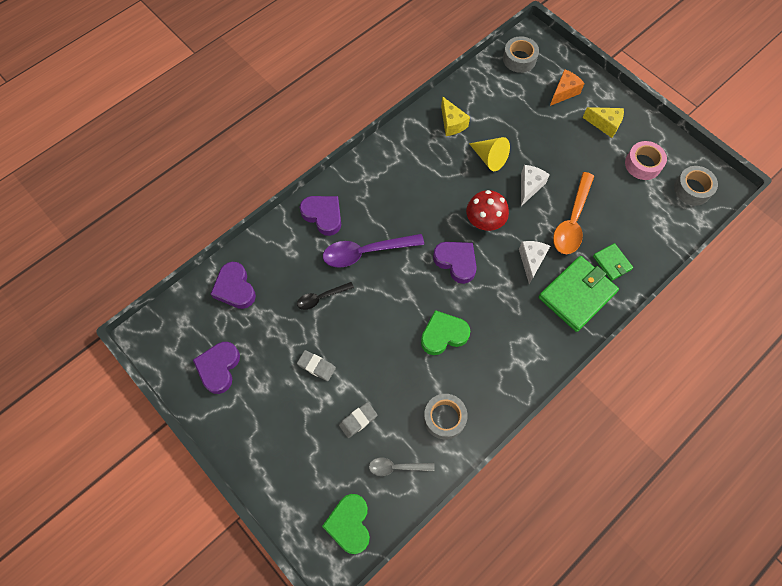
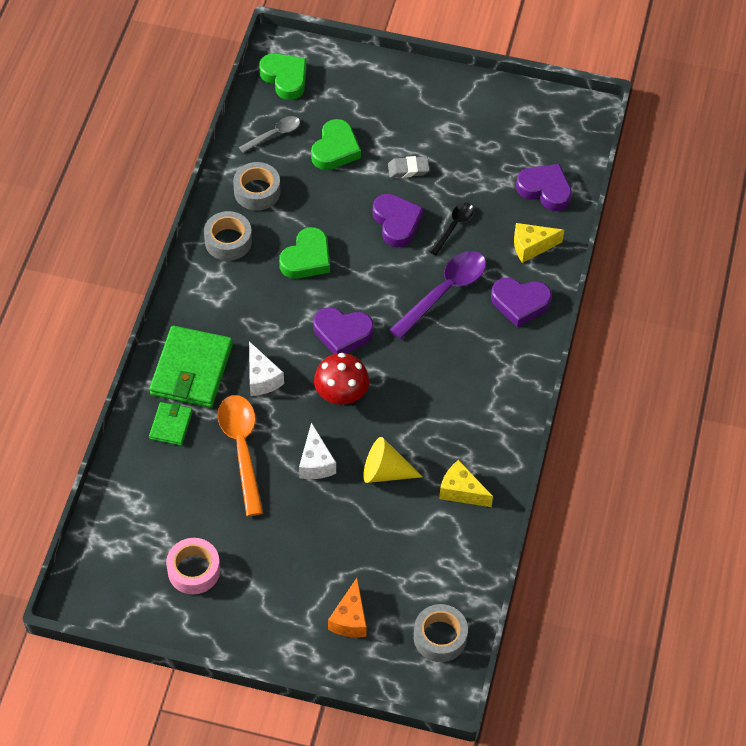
camera: 145 degrees right, 10 degrees down
purple heart [193,342,240,394] -> purple heart moved to [373,194,423,247]
grey eraser [339,402,377,438] -> green heart [311,119,361,170]
yellow cheese [582,107,624,138] -> yellow cheese moved to [514,223,564,263]
green wallet [593,243,633,281] -> green wallet turned 75 degrees clockwise [149,402,193,445]
grey tape [674,166,718,205] -> grey tape moved to [204,211,252,261]

